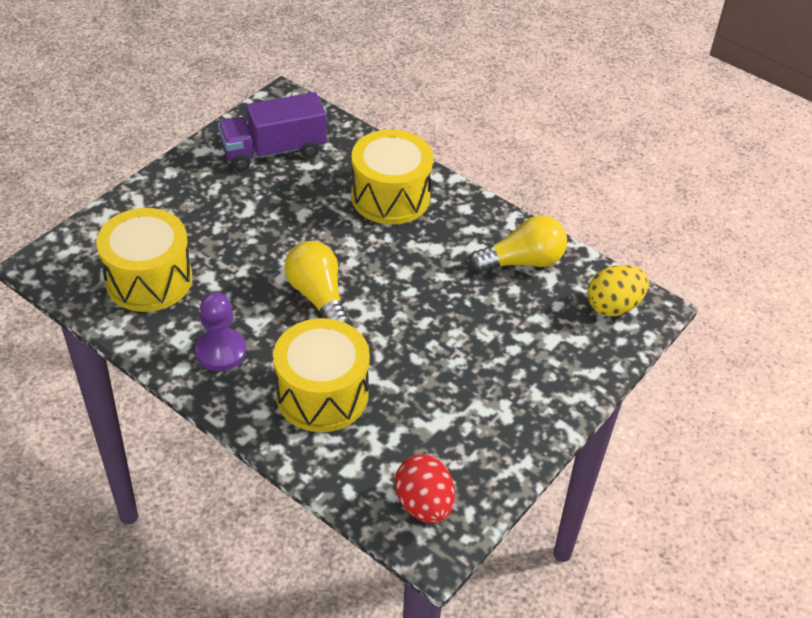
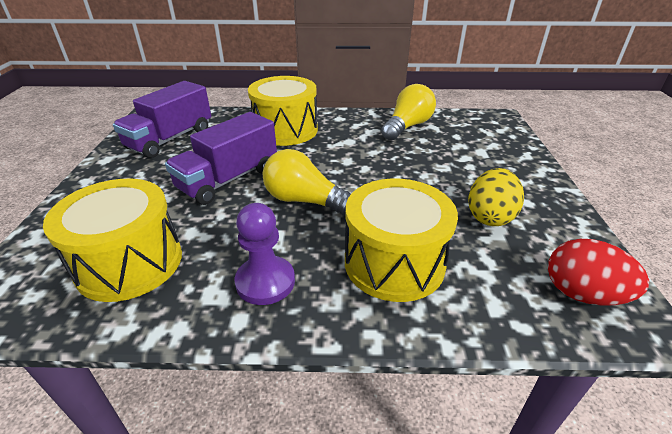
camera: 35 degrees left, 10 degrees down
yellow egg [587,265,649,317] -> yellow egg moved to [468,168,524,226]
none -> purple truck [165,112,277,205]

